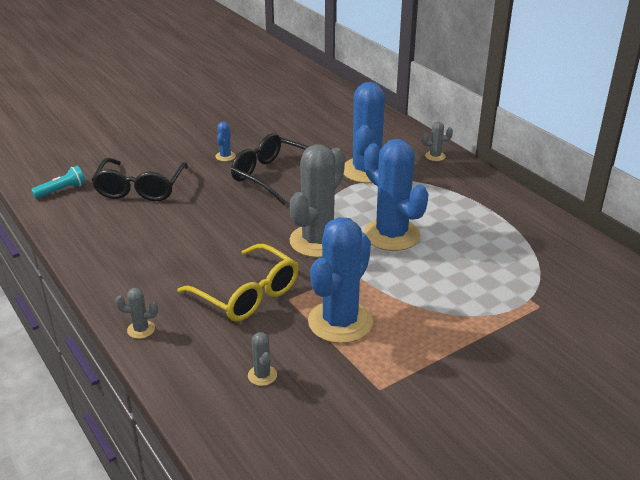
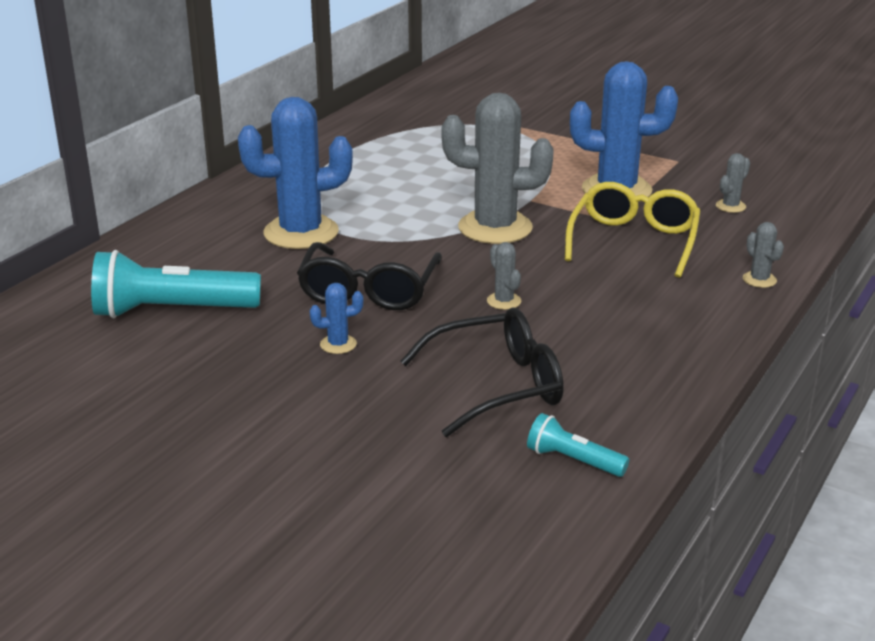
camera: 115 degrees left, 5 degrees down
blue cactus [364,139,429,251] -> none
grey cactus [422,121,453,161] -> grey cactus moved to [487,242,521,310]
none -> turquoise flashlight [91,250,261,318]

